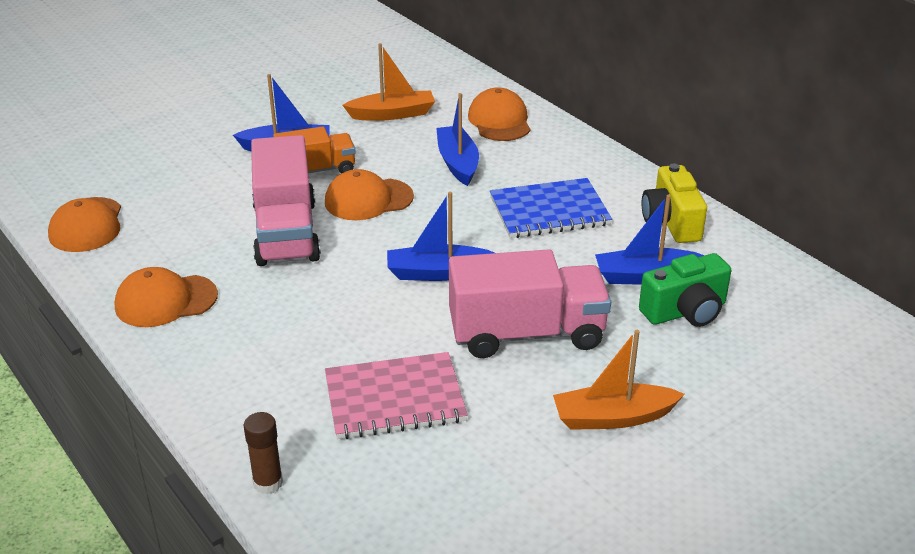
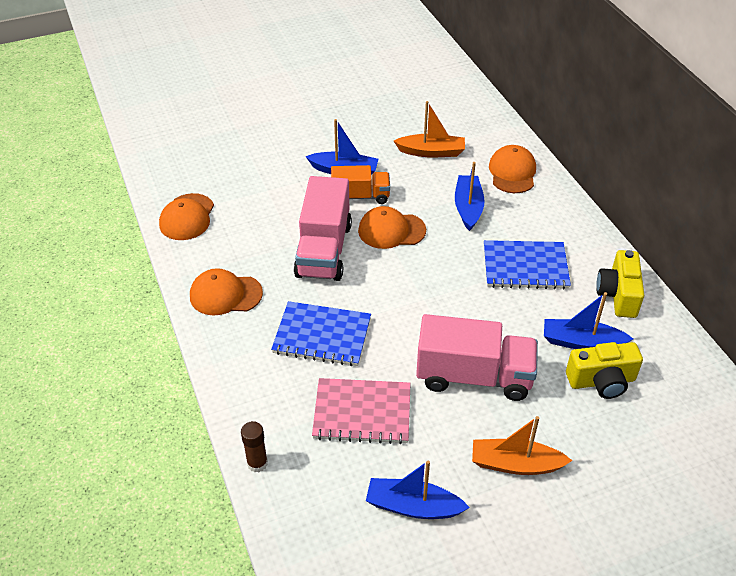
camera: 15 degrees right, 10 degrees up
blue boat [387,192,494,281] -> blue boat moved to [366,461,470,519]
green camera [639,253,731,327] -> yellow camera [566,342,643,399]
none -> blue notebook [271,301,371,366]

